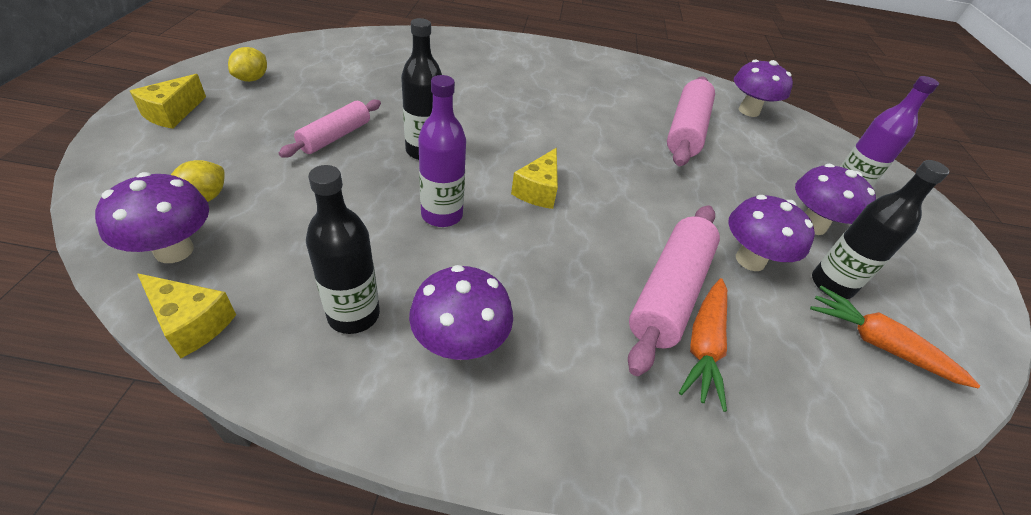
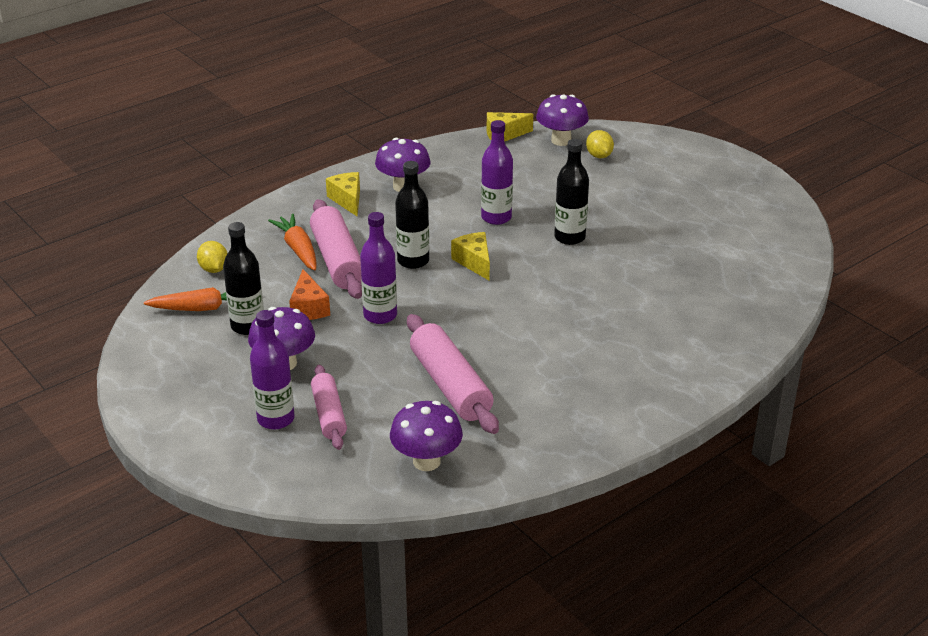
camera: 140 degrees right, 10 degrees down
yellow cheese [130,74,206,129] -> yellow cheese moved to [326,172,360,217]
yellow lemon [228,47,267,82] -> yellow lemon moved to [197,241,227,273]
pink rolling pin [279,99,381,157] -> pink rolling pin moved to [311,365,347,450]
black bottle [306,165,380,334] -> black bottle moved to [395,161,429,269]
purple mushroom [728,195,815,271] -> orange cheese [289,269,330,320]
none -> purple bottle [360,212,397,324]

